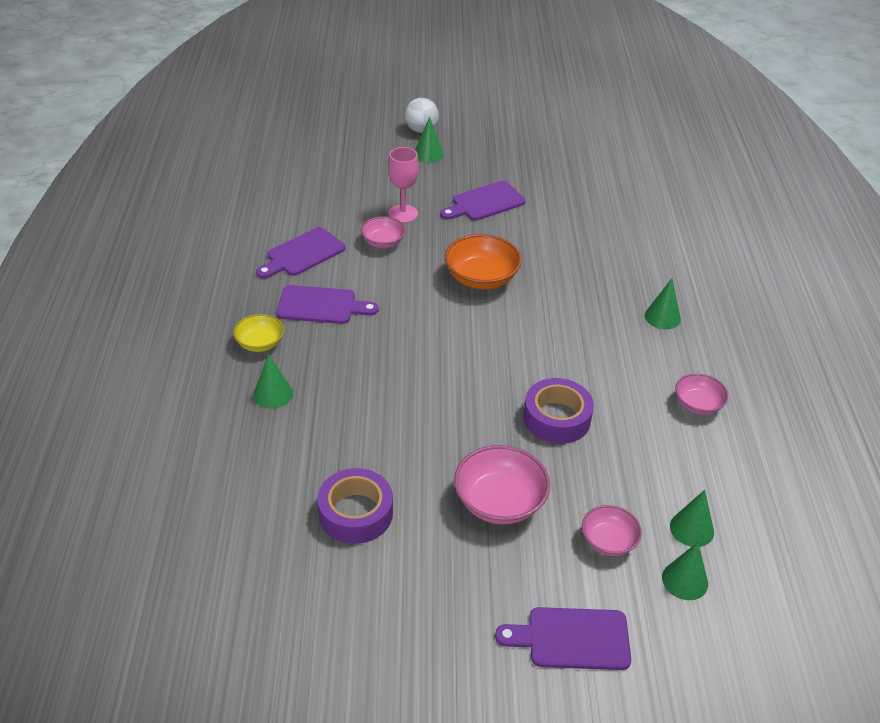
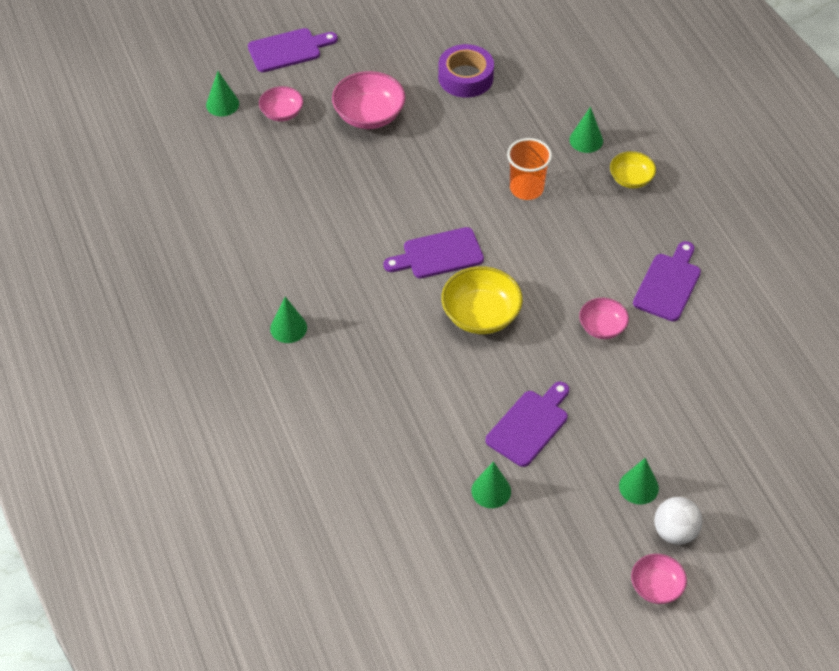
camera: 160 degrees right, 10 degrees up
purple cutting board [276,285,379,324] -> purple cutting board moved to [383,227,484,278]
pink goblet [388,147,419,223] -> none
orange bowl [445,234,522,289] -> yellow bowl [441,266,523,334]
purple tape [523,378,594,444] -> none
green cone [670,490,714,547] -> green cone moved to [471,461,511,508]
pink bowl [675,374,728,415] -> pink bowl moved to [631,554,687,604]
none -> orange cup [507,138,552,200]

